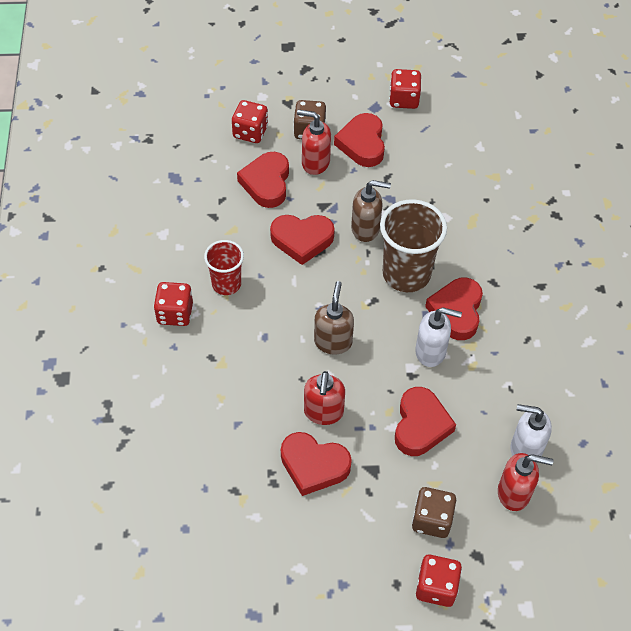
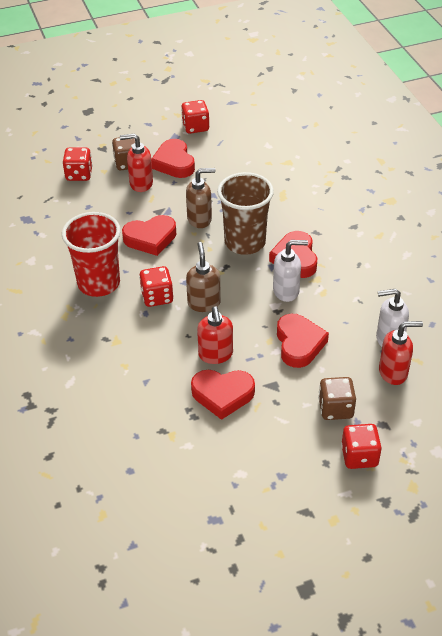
camera: 15 degrees left, 10 degrees down
red dice [154,282,193,326] -> red dice moved to [139,266,174,307]
red cup [204,240,244,295] -> red cup [62,212,121,297], size x1.66
red heart [237,152,289,208] -> none

